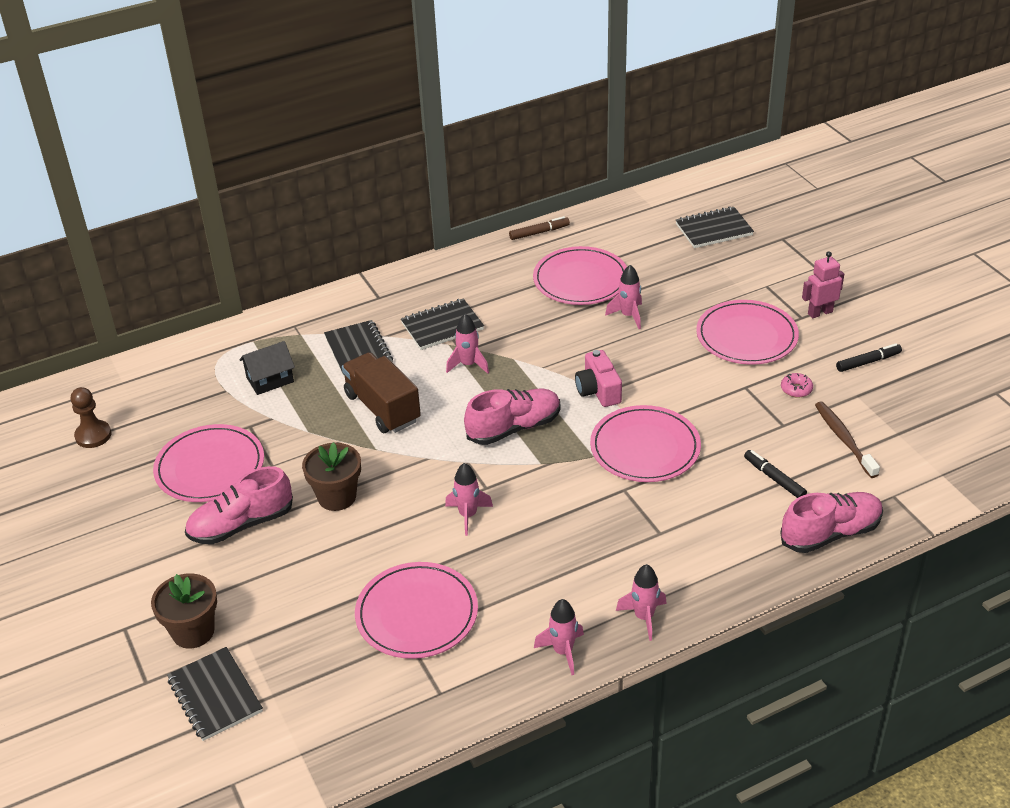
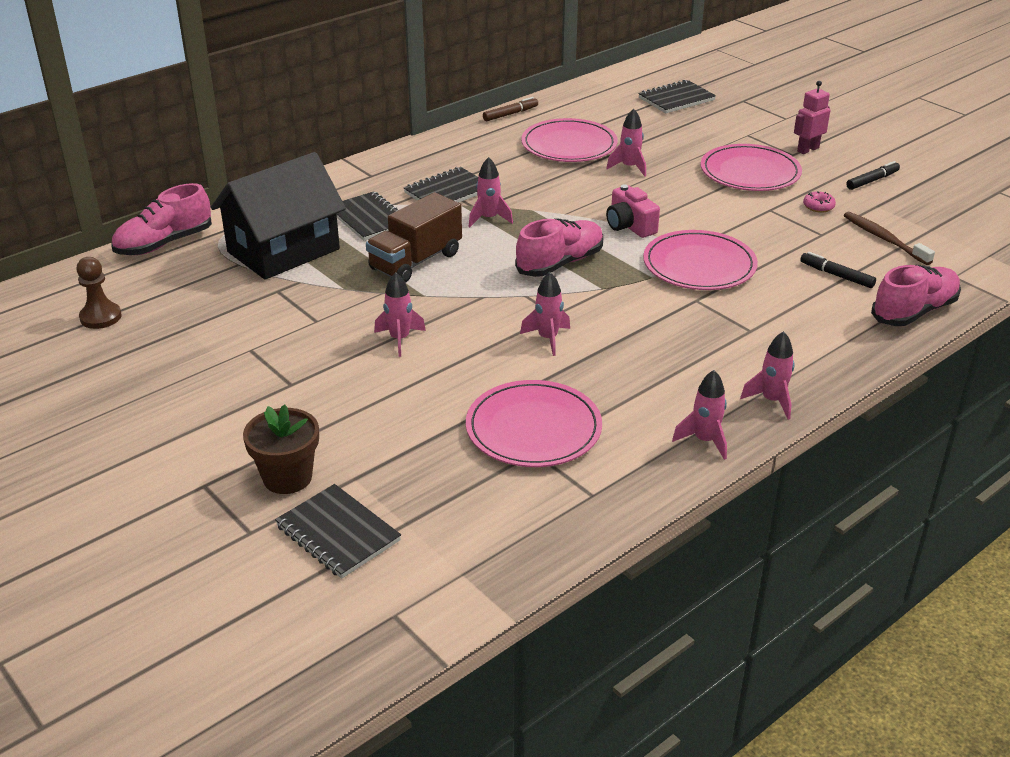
camera: 15 degrees left, 5 degrees down
pink plate [153,424,264,502] -> none
pink shoe [185,466,293,544] -> pink shoe moved to [111,183,212,255]
black house [239,341,295,395] -> black house [211,152,346,280], size x2.09
brown flower pot [302,442,361,511] -> pink rocket [374,272,426,357]
brown truck [342,352,421,433] -> brown truck turned 90 degrees counterclockwise [366,192,462,283]

